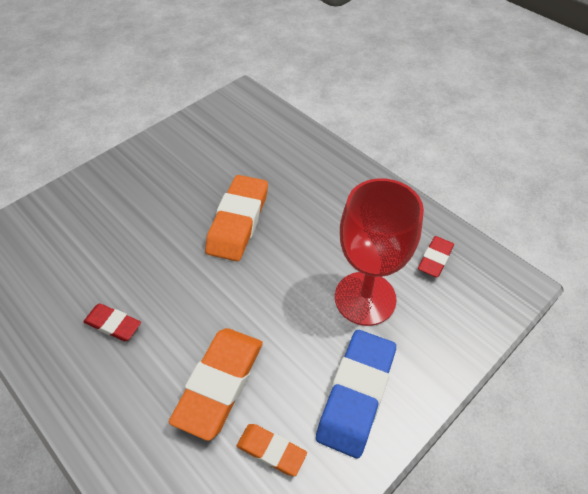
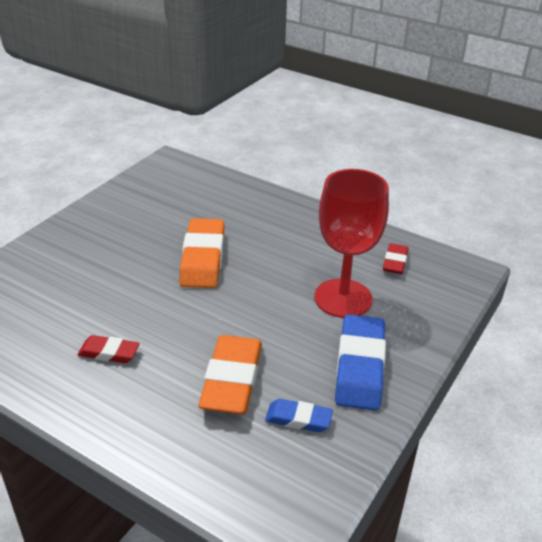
camera: 15 degrees left, 15 degrees down
orange eraser [237,424,307,476] -> blue eraser [265,399,333,432]

